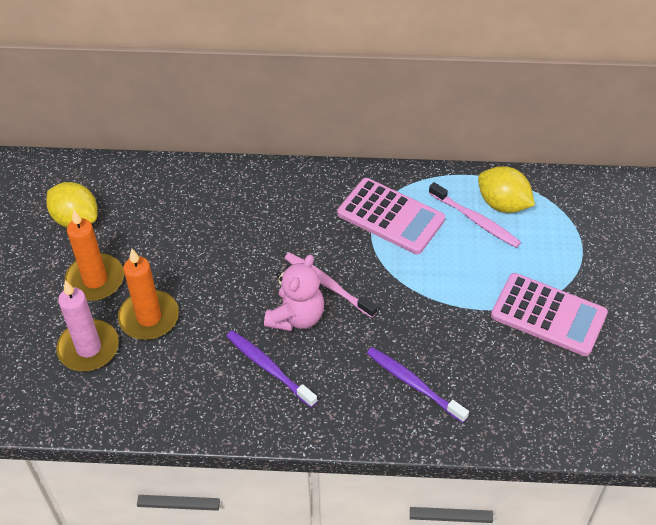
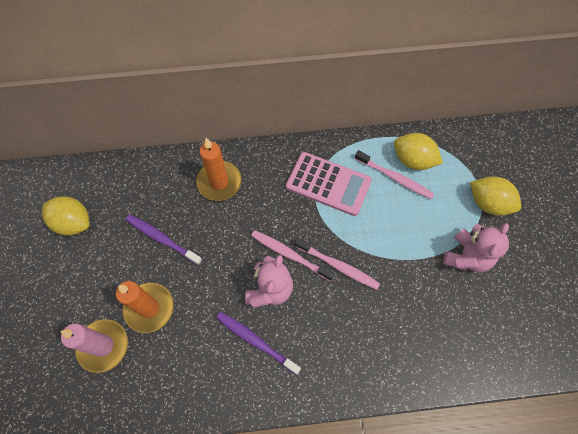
camera: 10 degrees left, 15 degrees up
orange candle [64,210,124,301] -> orange candle moved to [196,138,242,201]
purple toothbrush [367,347,469,423] -> purple toothbrush moved to [126,214,202,265]
pink calculator [491,273,608,356] -> pink teddy bear [443,223,509,272]
none -> pink toothbrush [295,238,380,290]
none -> yellow lemon [470,176,522,216]

